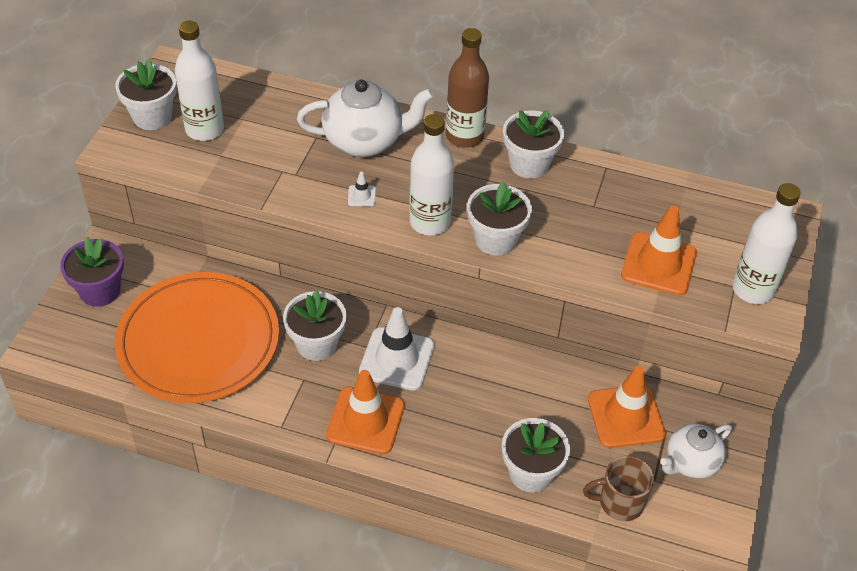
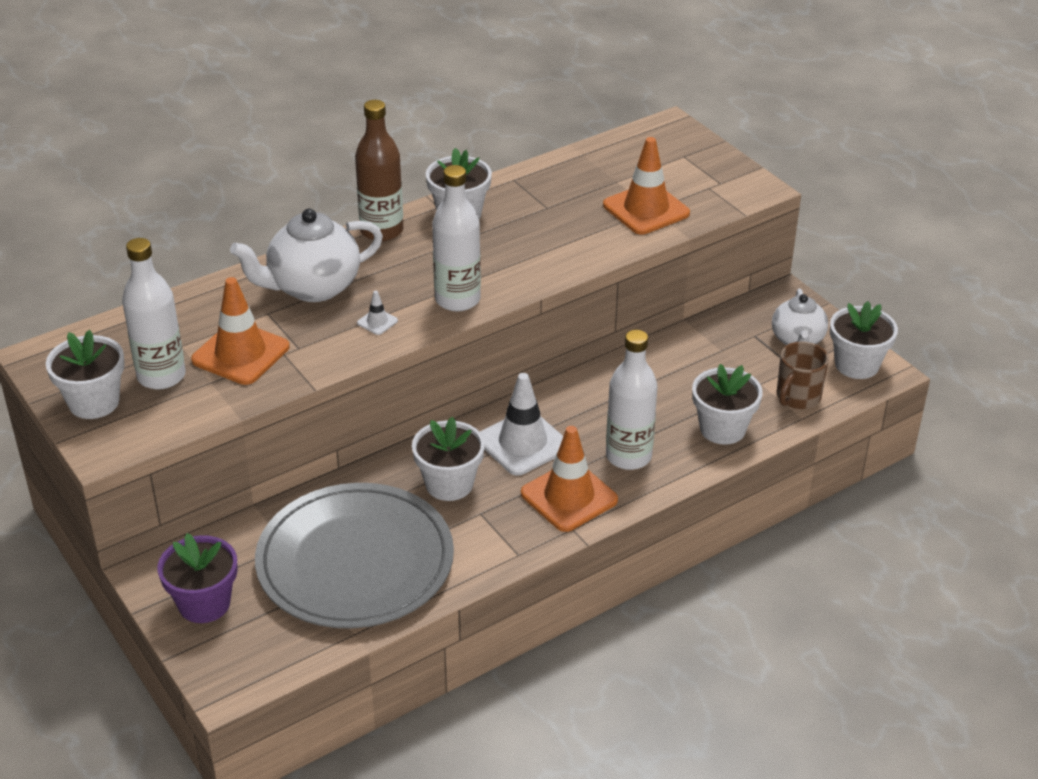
camera: 50 degrees left, 10 degrees down
orange plate [115,272,279,403] -> grey plate [255,483,454,629]
white teapot [297,79,434,157] -> white teapot turned 150 degrees counterclockwise [230,209,383,302]
white flower pot [467,181,532,256] -> white flower pot moved to [830,301,898,379]
orange traffic cone [588,366,666,448] -> orange traffic cone moved to [191,277,289,385]
white bottle [732,183,801,304] -> white bottle moved to [606,330,658,470]

